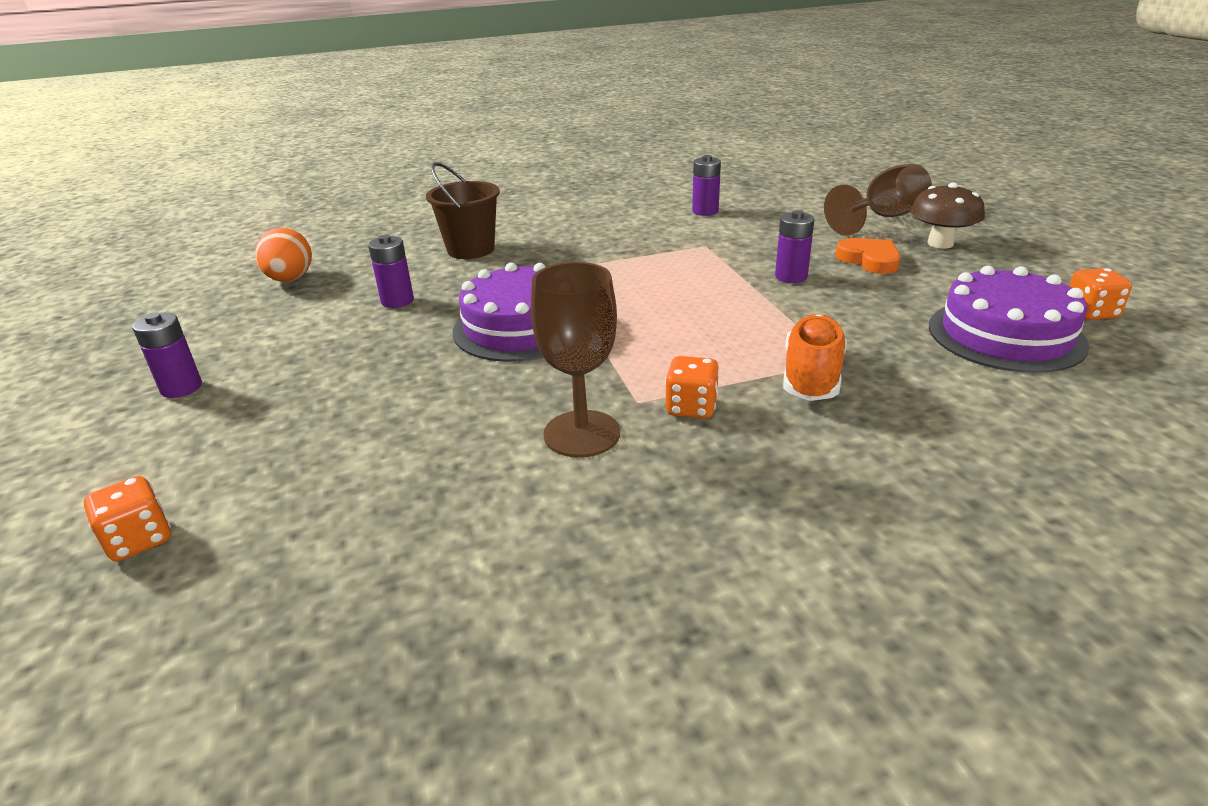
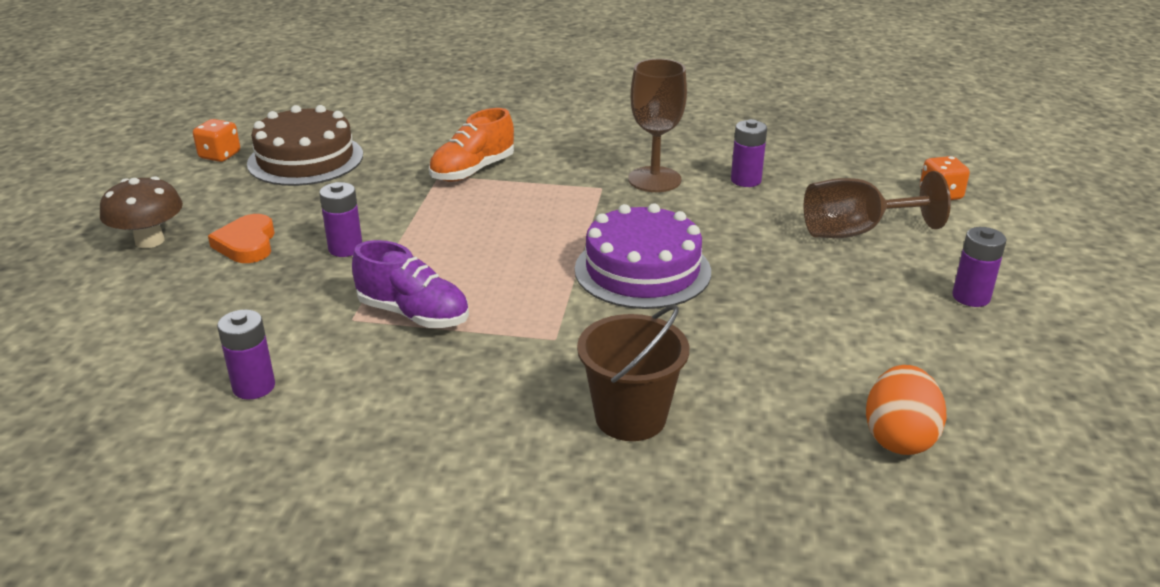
camera: 155 degrees left, 0 degrees up
purple battery [368,235,414,308] -> purple battery moved to [731,119,767,187]
orange dice [665,356,719,419] -> none
brown goblet [824,164,932,236] -> brown goblet moved to [804,171,951,238]
purple cake [929,265,1089,373] -> brown cake [247,105,363,186]
none -> purple shoe [352,240,469,328]

